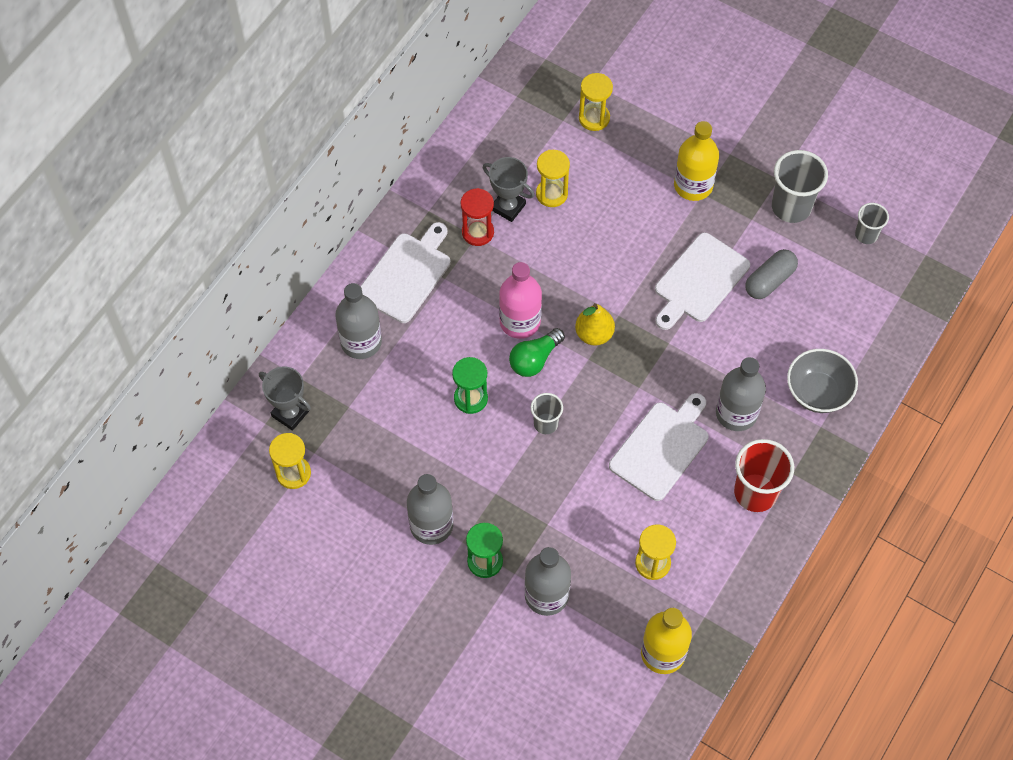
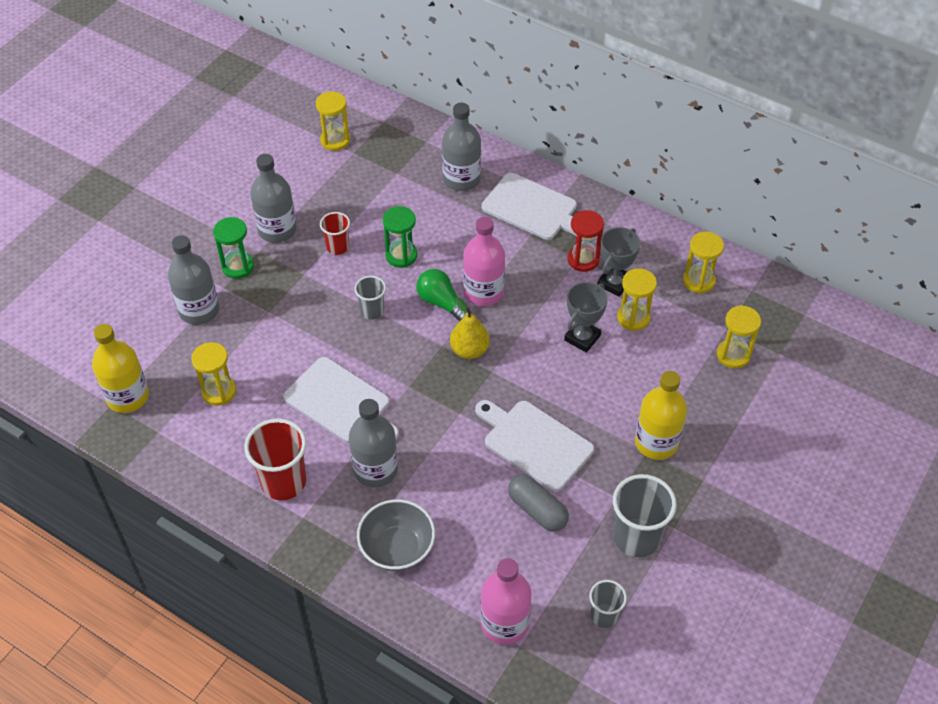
camera: 90 degrees right, 10 degrees down
grey trophy [259,366,311,431] -> grey trophy moved to [564,282,608,353]
none -> red cup [320,212,350,255]
none -> pink bottle [480,558,532,645]
none -> yellow hourglass [683,231,724,294]

